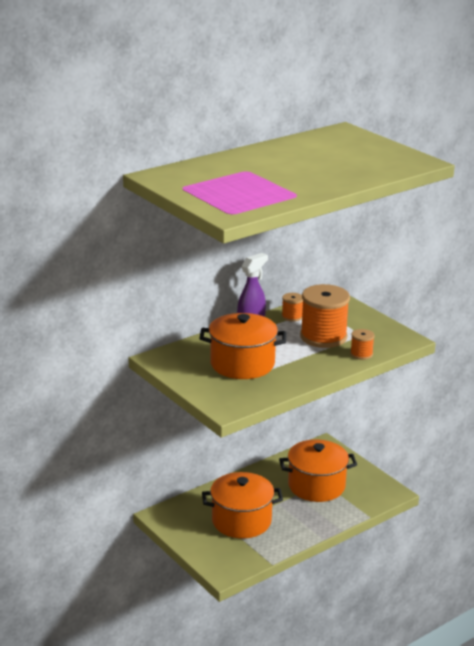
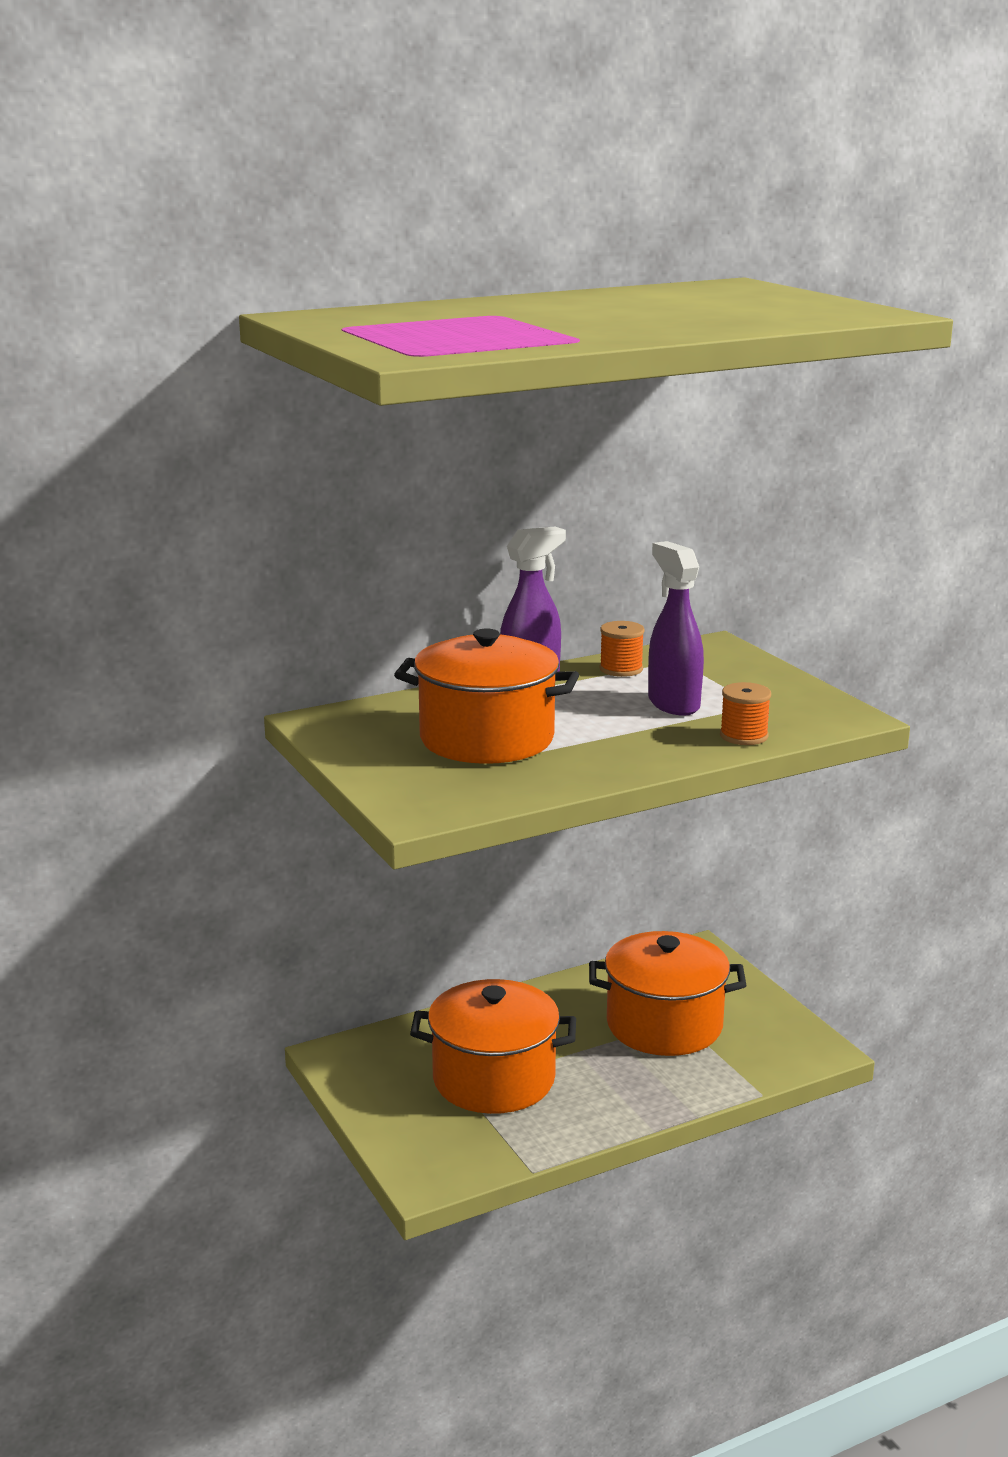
camera: 10 degrees right, 5 degrees down
orange spool [300,284,350,348] -> purple spray bottle [648,541,704,716]

